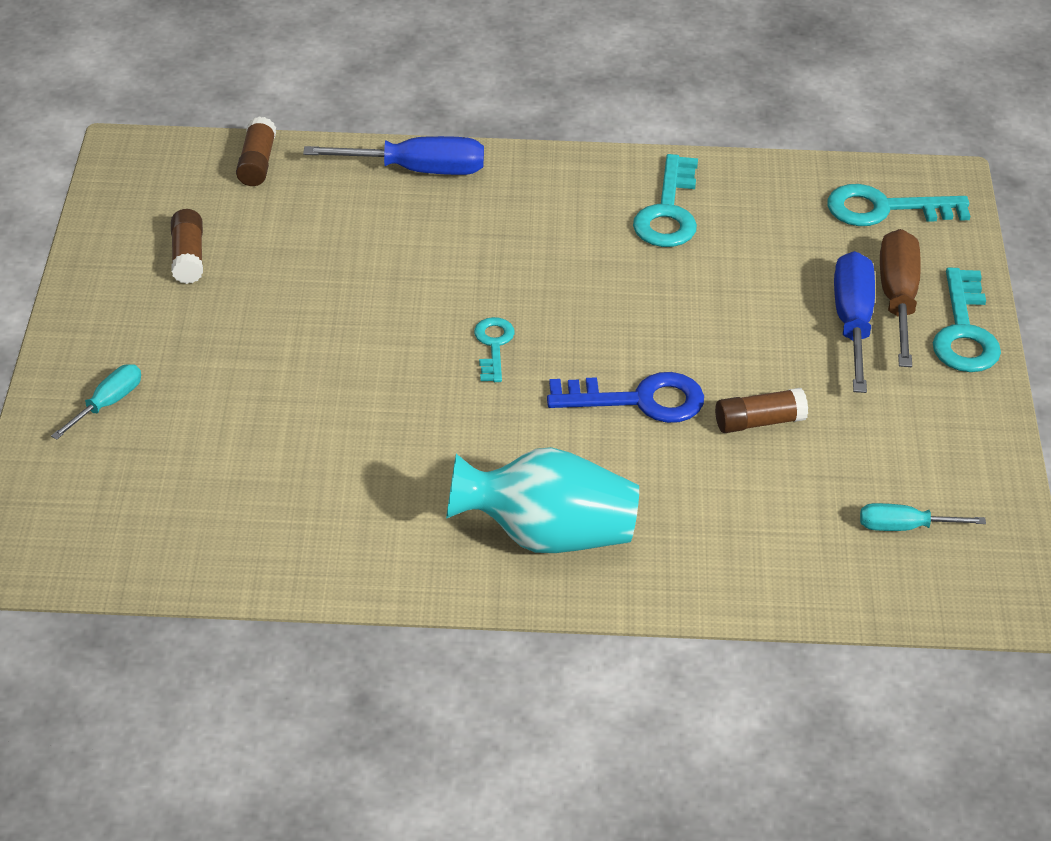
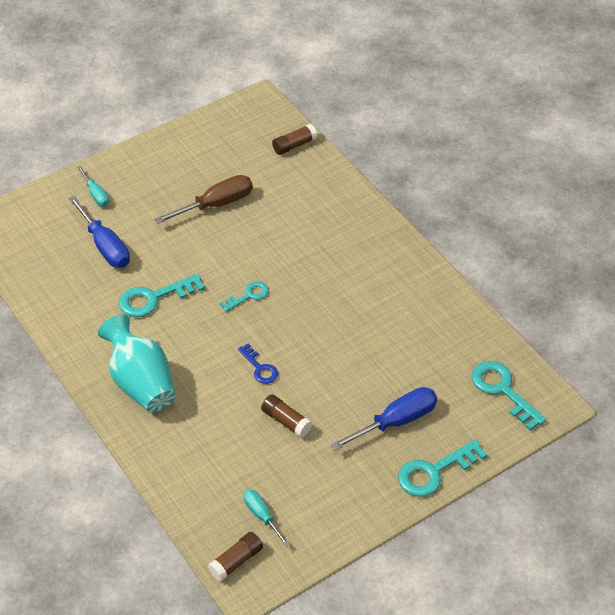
camera: 55 degrees right, 5 degrees up
turquoise screwdriver [51,364,141,440] -> turquoise screwdriver turned 60 degrees clockwise [77,166,109,206]
brown glue stick [171,209,203,284] -> brown glue stick moved to [208,532,263,581]
blue screwdriver [303,136,484,175] -> blue screwdriver moved to [68,196,130,268]
blue key [547,372,704,423] -> blue key [238,344,278,384], size x0.60
turquoise key [633,154,698,247] -> turquoise key moved to [119,274,205,317]
brown screwdriver [880,229,920,367] -> brown screwdriver moved to [154,175,253,224]

